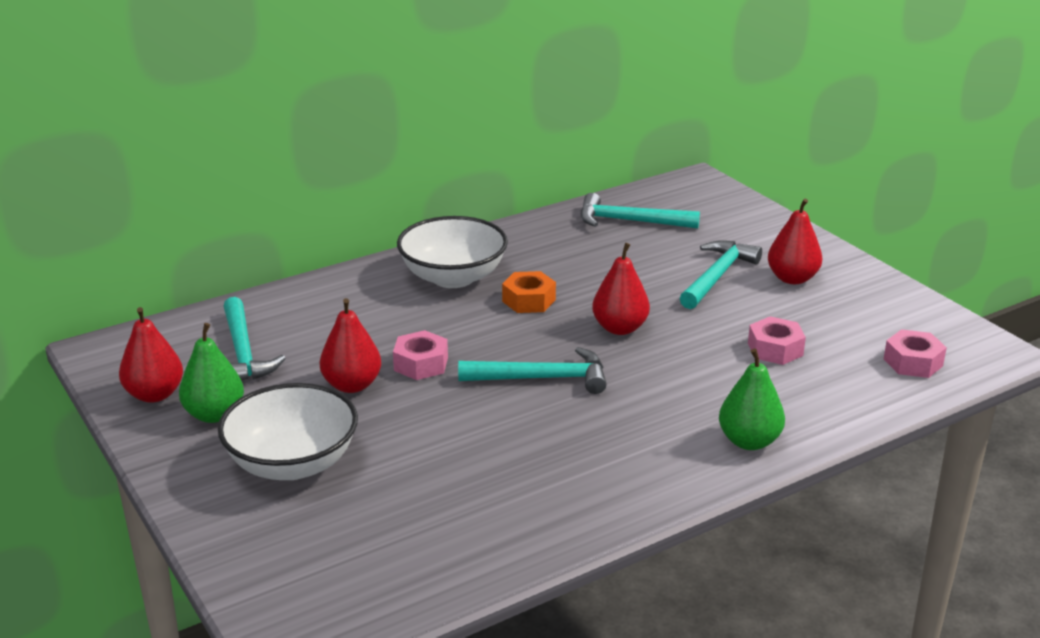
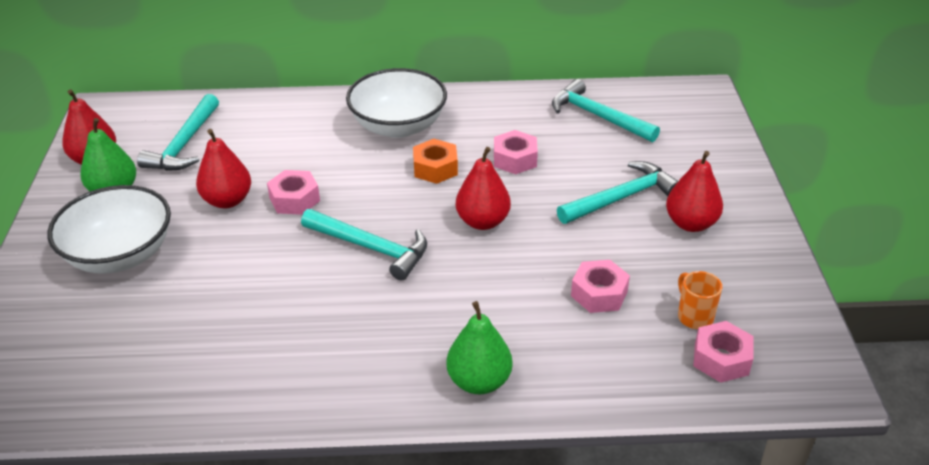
camera: 30 degrees right, 10 degrees up
none -> pink nut [494,130,538,174]
none -> orange mug [678,271,722,329]

